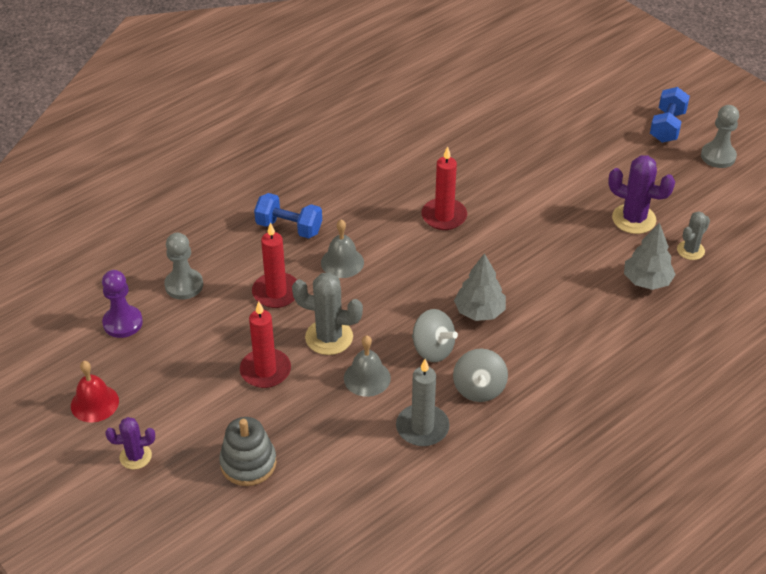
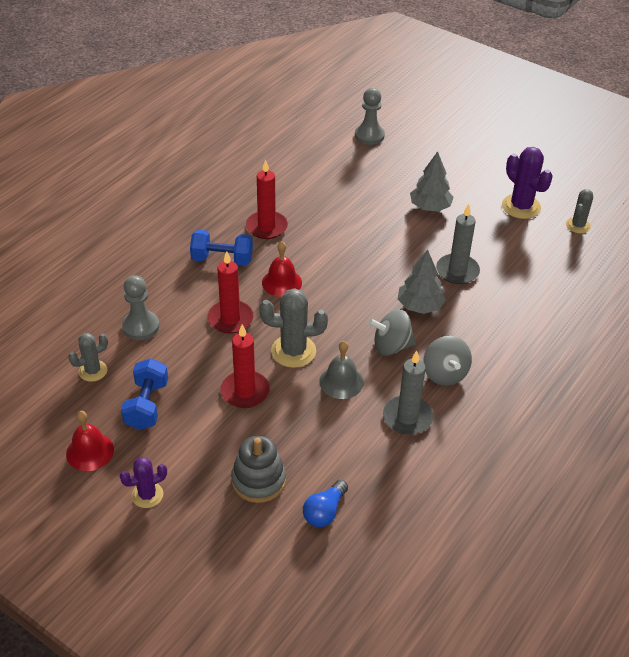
camera: 15 degrees left, 0 degrees up
purple pawn [102,270,143,338] -> grey cactus [68,333,108,382]
grey bell [321,220,364,278] -> red bell [262,241,302,297]
grey spinning top [412,309,458,362] -> grey spinning top turned 150 degrees clockwise [368,309,416,356]
red candle [421,146,467,230] -> red candle moved to [246,159,288,239]
purple cactus [608,155,675,234] -> purple cactus turned 45 degrees clockwise [502,147,553,219]
grey tree [624,222,676,290] -> grey tree moved to [410,151,454,211]
blue dumbbell [650,87,690,143] -> blue dumbbell moved to [121,358,168,430]
grey pawn [701,105,739,168] -> grey pawn moved to [355,88,385,145]
none -> blue light bulb [303,480,348,527]
none -> grey candle [436,204,480,284]

